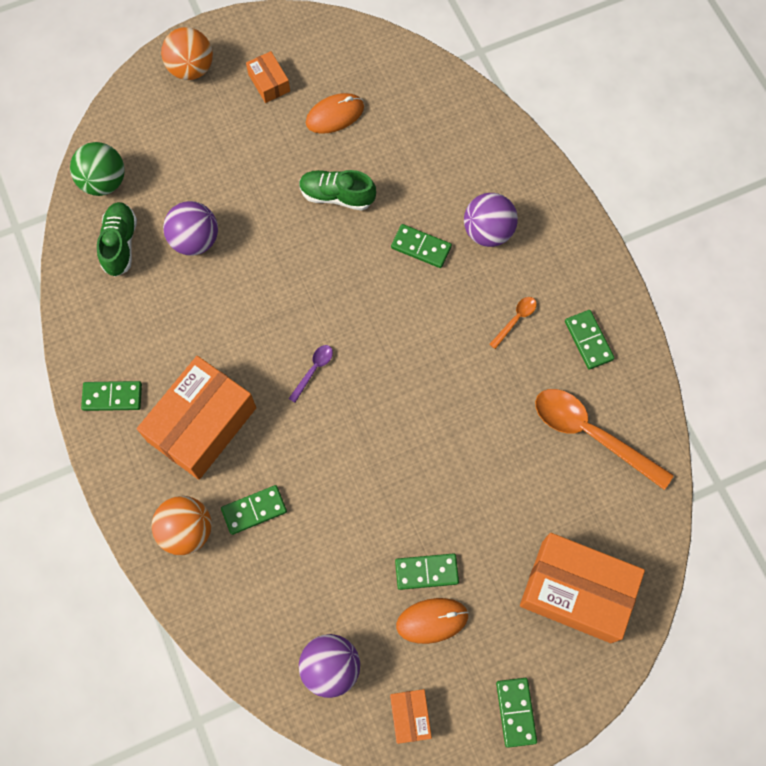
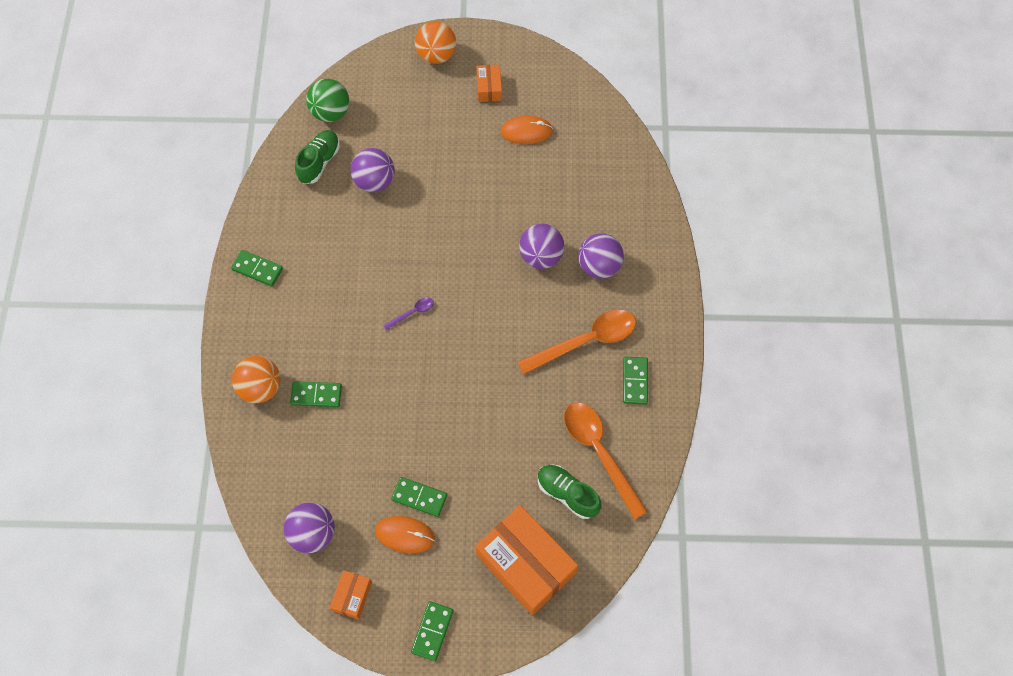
camera: 25 degrees right, 5 degrees down
orange box [137,356,256,480] -> none
green shoe [299,170,376,210] -> green shoe moved to [538,464,601,519]
green domino [391,224,452,268] -> purple ball [519,224,564,269]
orange spoon [489,297,537,349] -> orange spoon [517,310,636,375], size x2.23

